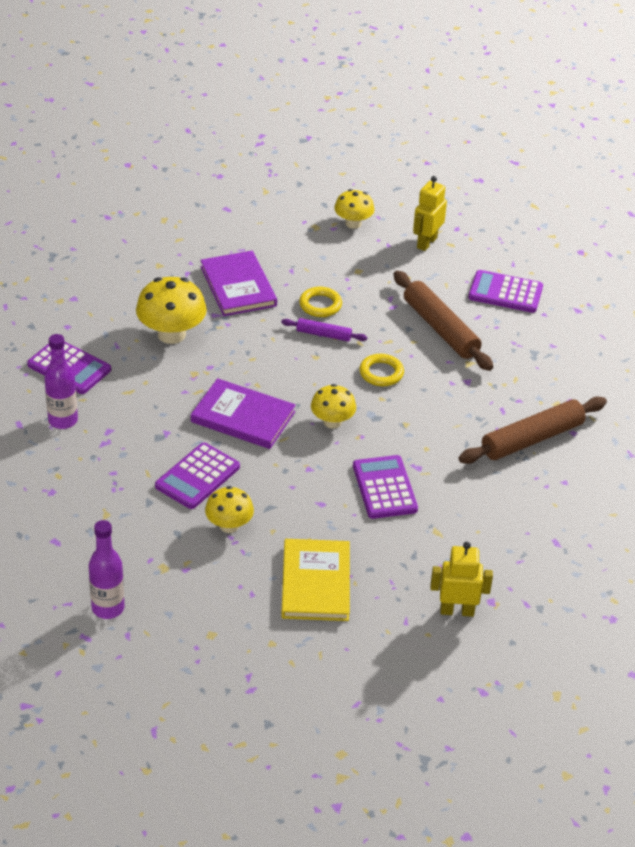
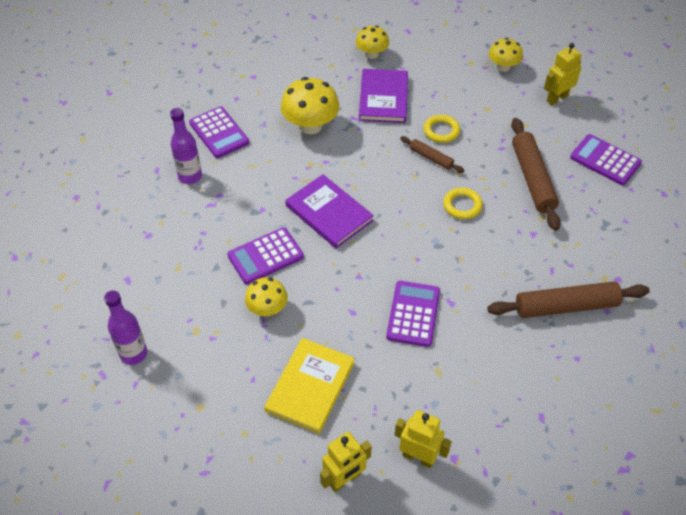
camera: 25 degrees right, 10 degrees up
purple rolling pin [281,318,367,342] -> brown rolling pin [400,136,465,173]
yellow mushroom [311,384,356,428] -> yellow mushroom moved to [356,25,389,59]
none -> yellow robot [320,432,372,492]

